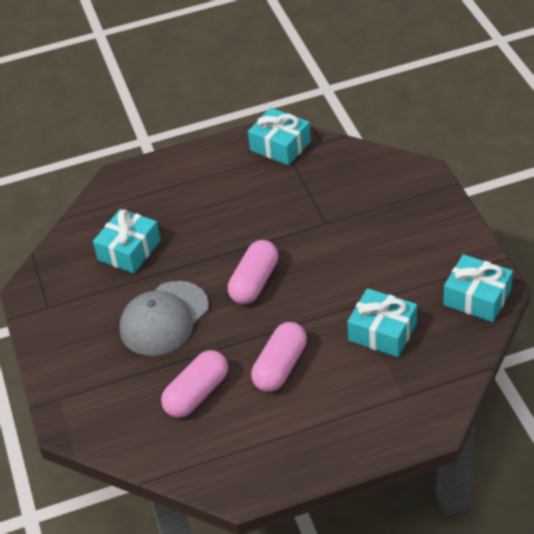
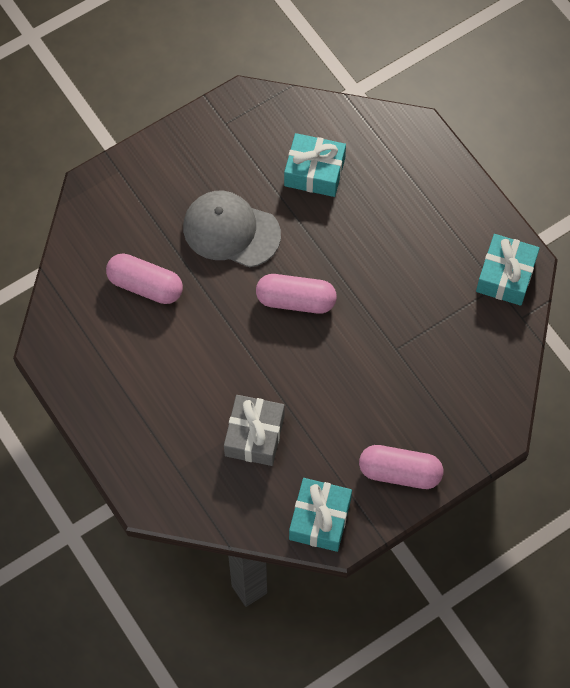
camera: 70 degrees right, 20 degrees up
pink capsule [251,322,307,392] -> pink capsule moved to [359,445,443,489]
turquoise gift [347,288,417,357] -> grey gift [224,395,285,466]

